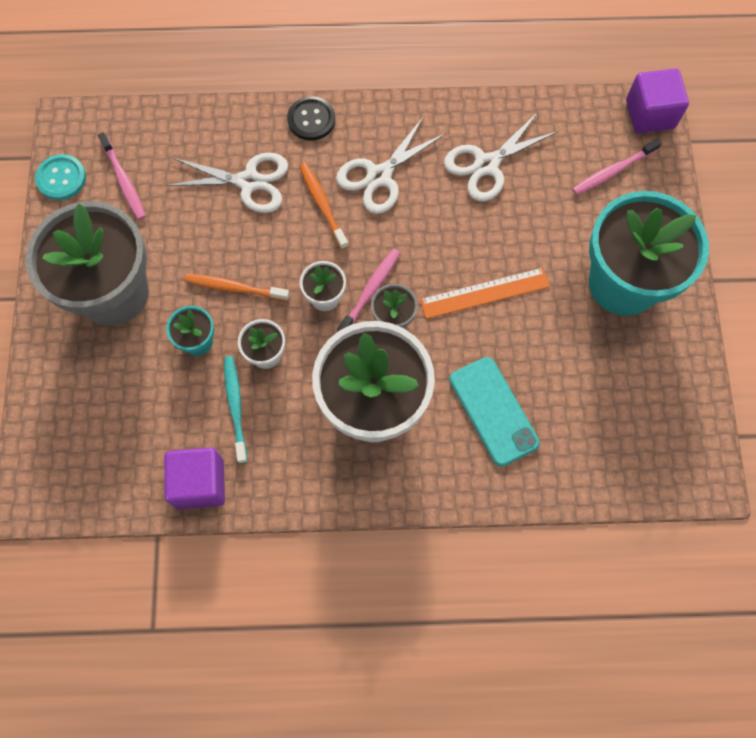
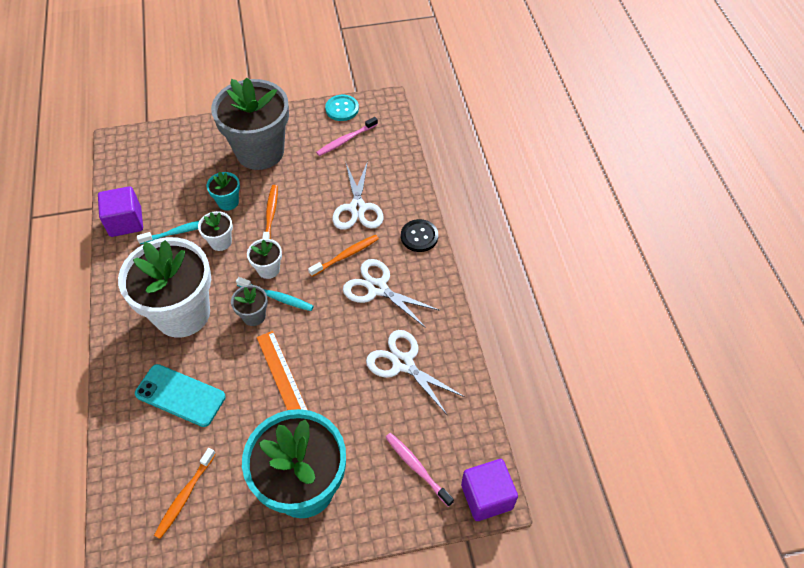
camera: 80 degrees right, 15 degrees down
pink toothbrush [337,248,400,331] -> turquoise toothbrush [236,277,314,311]
turquoise phone [449,357,540,467] -> turquoise phone turned 60 degrees clockwise [135,364,226,427]
none -> orange toothbrush [154,448,216,539]

